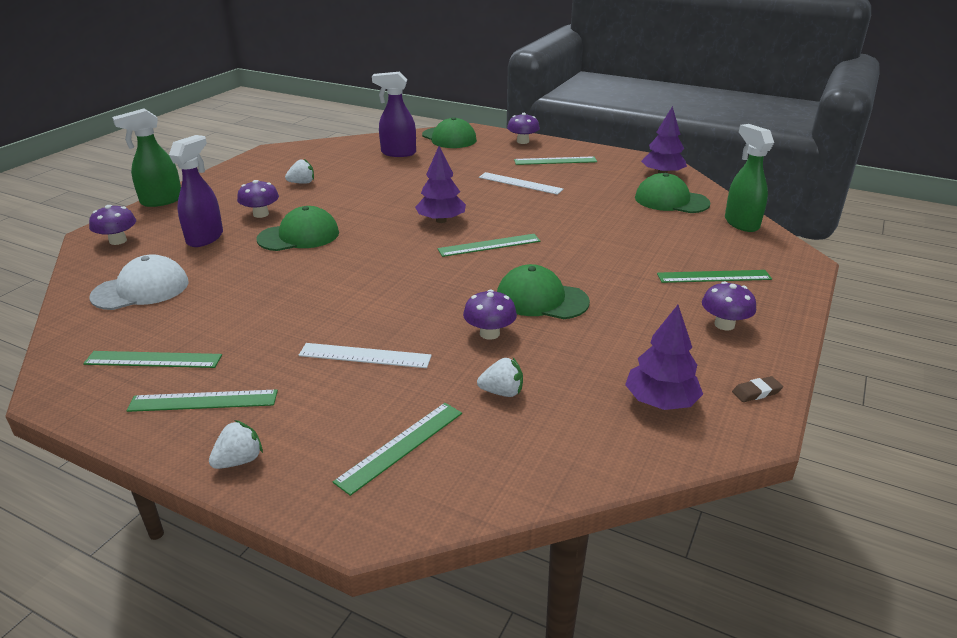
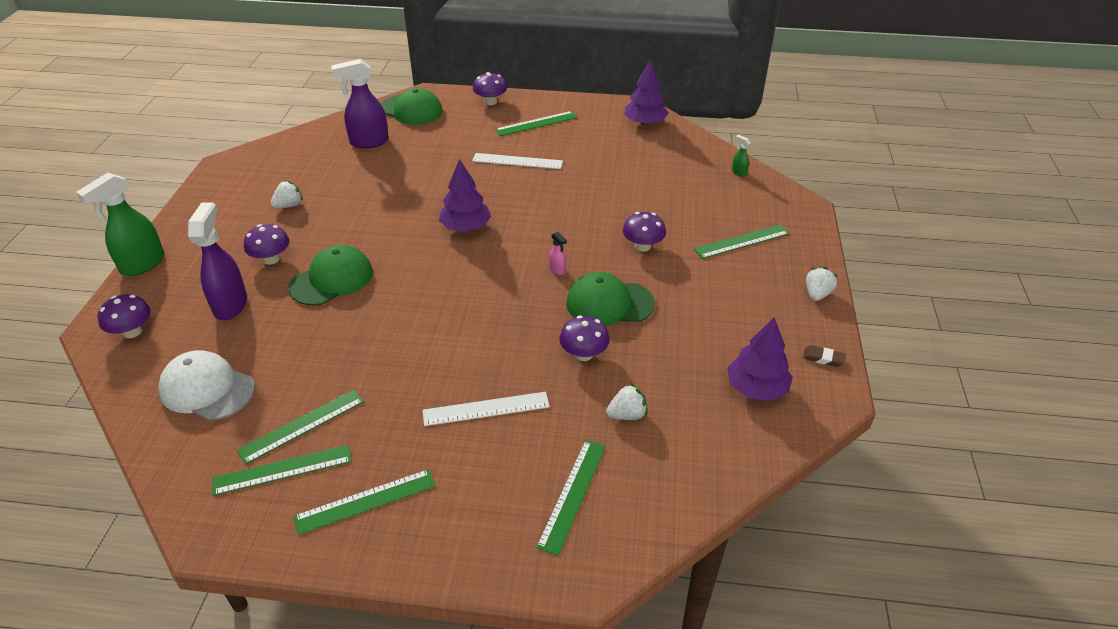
camera: 20 degrees left, 10 degrees up
white cap [89,254,189,310] -> white cap turned 105 degrees counterclockwise [158,350,255,421]
white strawberry [209,420,263,469] -> white strawberry moved to [806,267,838,301]
green ruler [438,234,541,257] -> green ruler moved to [237,389,364,465]
green cap [635,173,710,213] -> none
purple mushroom [702,281,756,330] -> purple mushroom moved to [623,212,666,252]
green spray bottle [725,124,774,232] -> green spray bottle [732,135,751,176], size x0.43
brown eraser [732,376,783,402] -> brown eraser turned 60 degrees clockwise [803,345,846,367]
none -> pink spray bottle [549,232,567,275]

